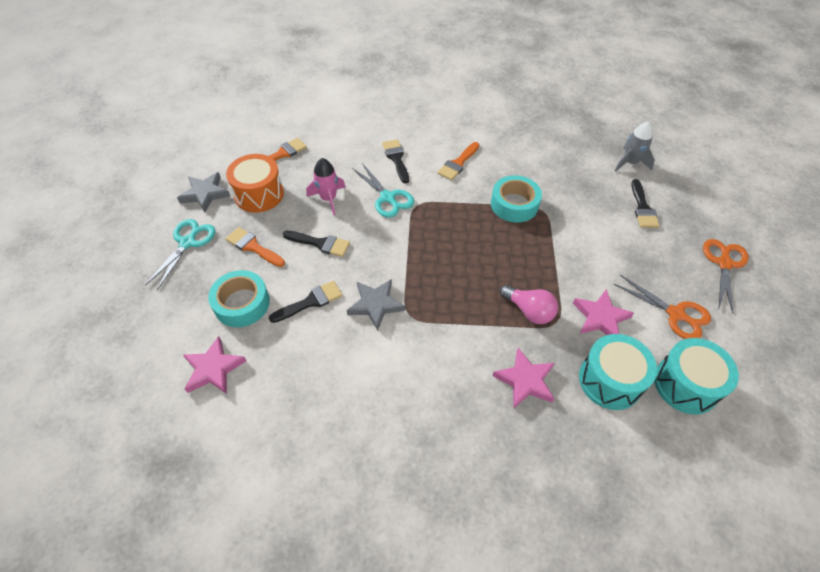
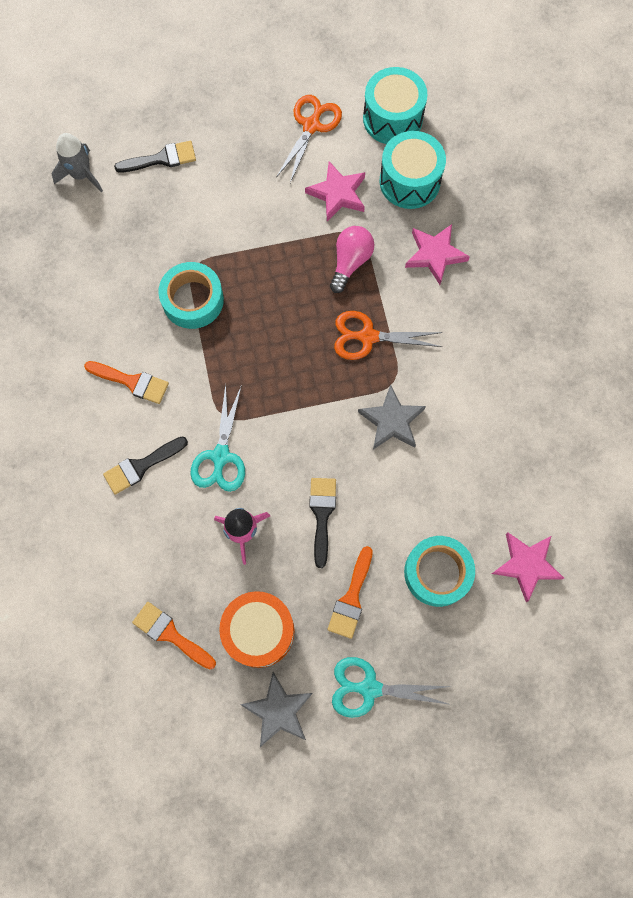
camera: 105 degrees left, 20 degrees up
black brush [269,281,343,323] -> none
turquoise scissors [352,163,414,218] -> turquoise scissors turned 150 degrees clockwise [190,384,245,492]
orange scissors [703,239,749,313] -> orange scissors moved to [334,311,442,360]

